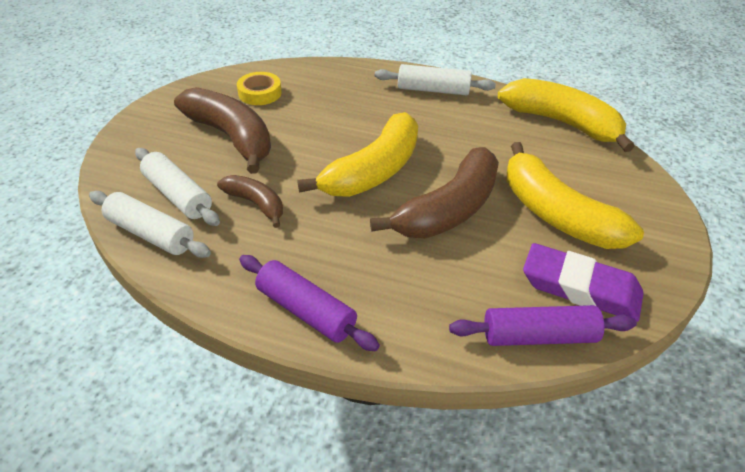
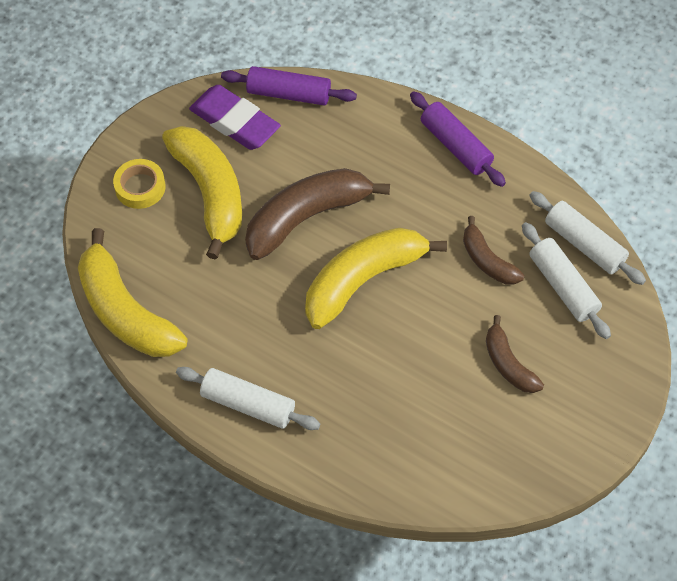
camera: 165 degrees left, 15 degrees up
brown banana [174,87,271,174] -> brown banana [486,315,544,393], size x0.54
yellow tape [237,72,282,105] -> yellow tape moved to [113,159,165,209]

